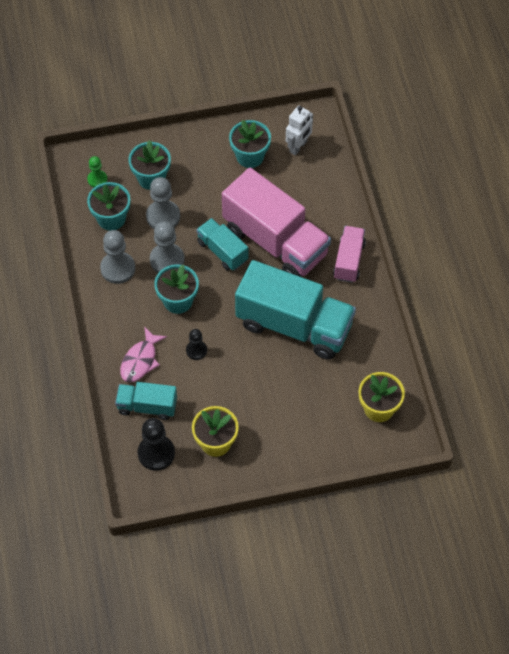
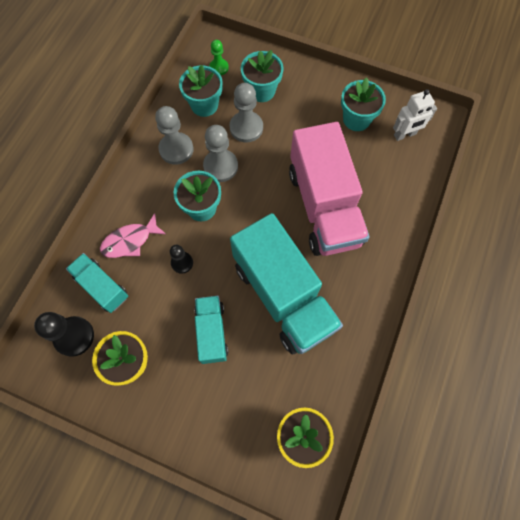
camera: 35 degrees right, 10 degrees up
turquoise truck [196,218,248,271] -> turquoise truck moved to [194,296,228,364]
pink truck [333,226,366,283] -> none

